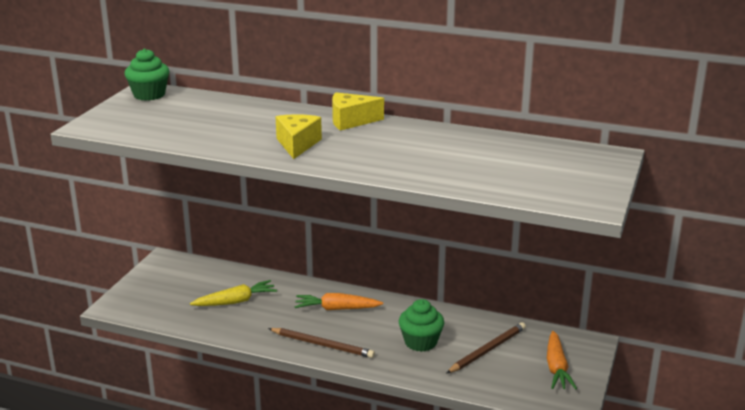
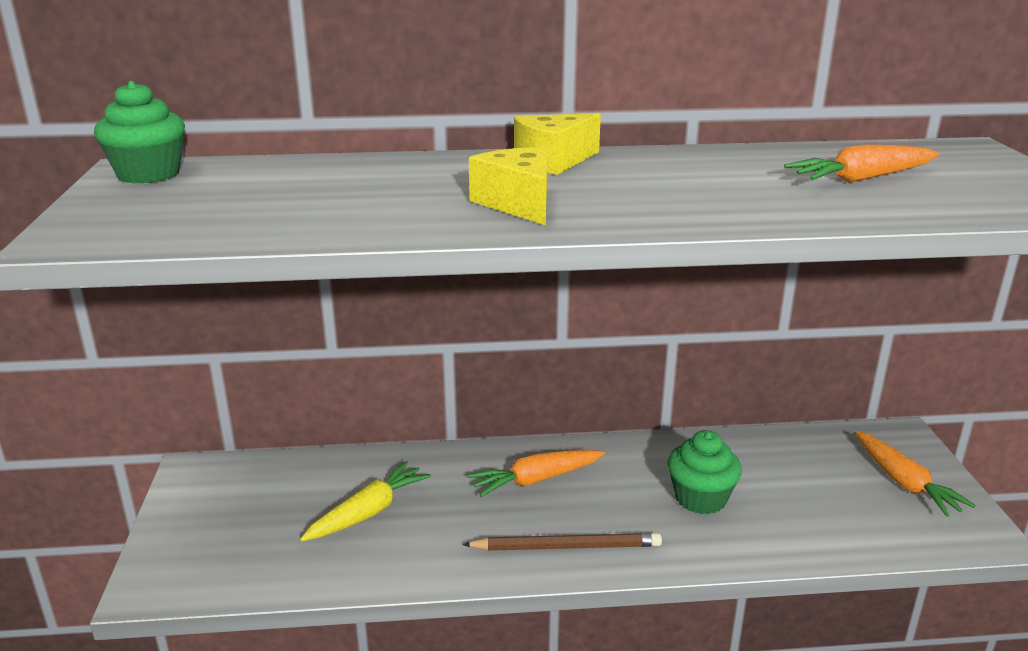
camera: 25 degrees left, 0 degrees up
brown pencil [446,322,526,374] -> none
none -> orange carrot [784,145,940,183]

